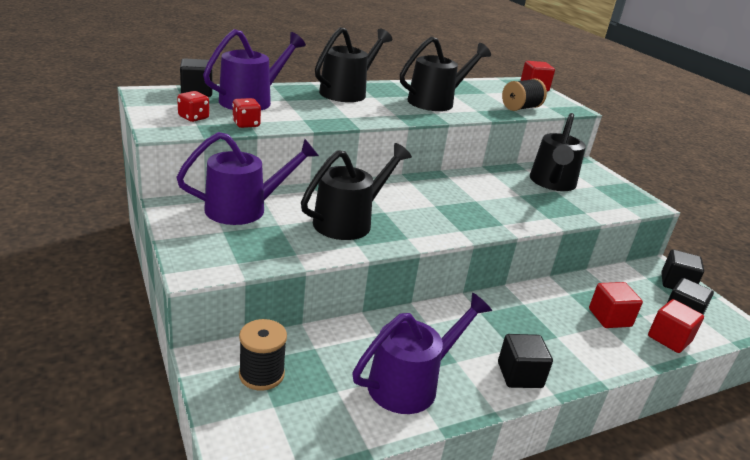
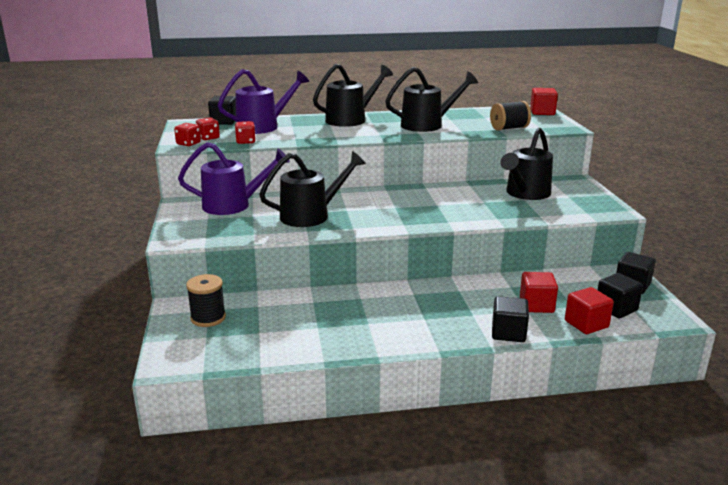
camera: 20 degrees right, 5 degrees down
purple watering can [352,293,492,414] -> none
black cube [498,334,553,388] -> black cube moved to [492,296,529,342]
none -> red dice [174,123,201,146]

